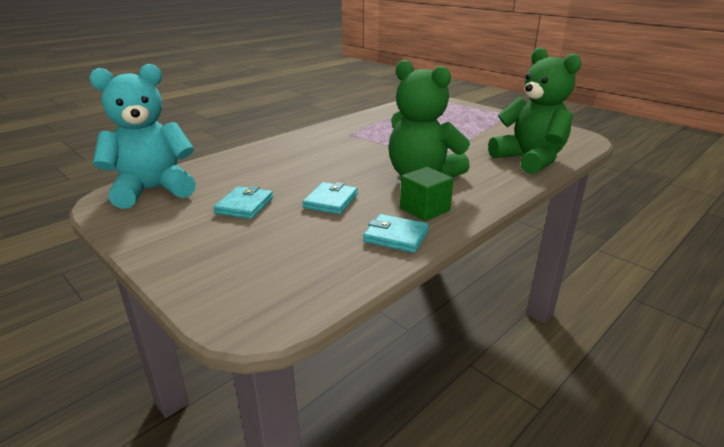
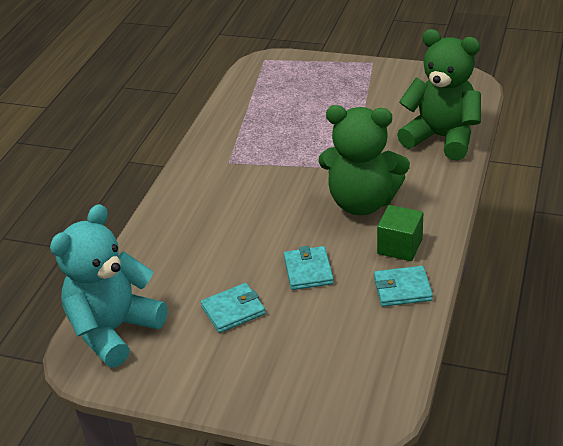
camera: 25 degrees left, 10 degrees up
turquoise wallet [213,186,273,219] -> turquoise wallet turned 75 degrees clockwise [201,283,265,333]

